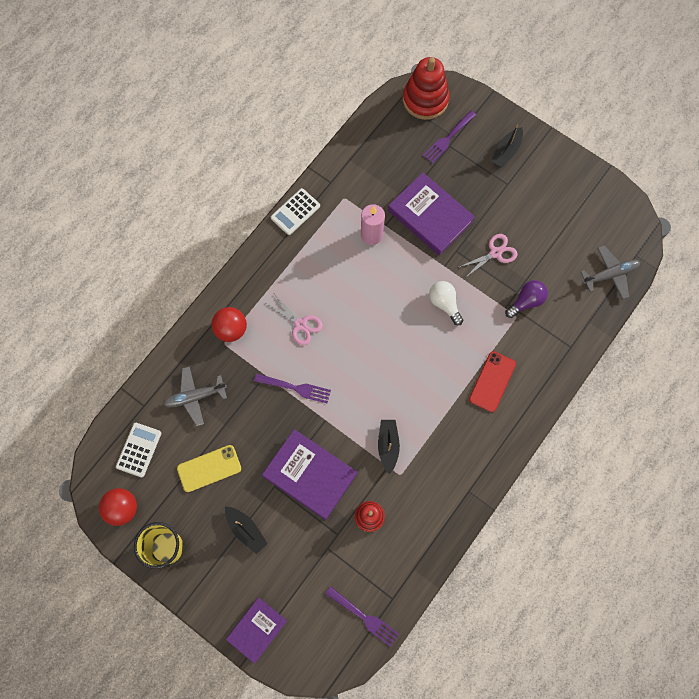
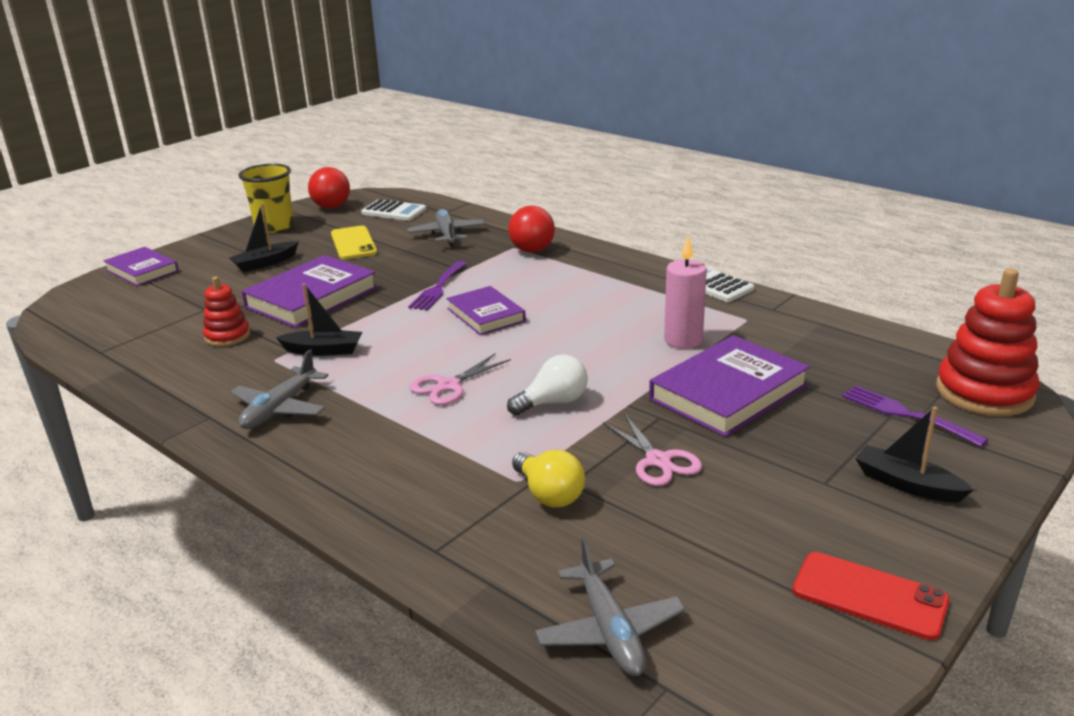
camera: 95 degrees right, 45 degrees down
pink scissors [266,295,323,345] -> pink scissors moved to [409,353,511,405]
purple fork [325,586,399,647] -> none
red phone [469,351,516,412] -> red phone moved to [792,552,950,640]
purple light bulb [505,280,548,318] -> yellow light bulb [512,450,585,508]
none -> grey plane [230,350,329,429]
none -> purple book [446,286,526,335]

